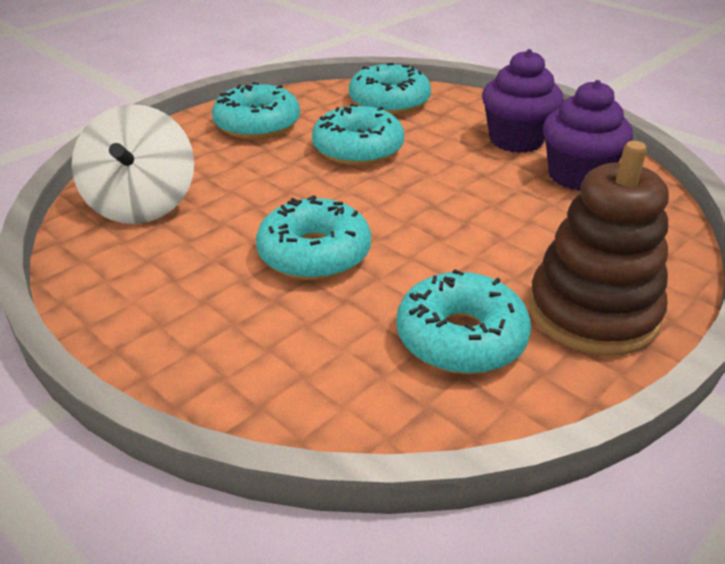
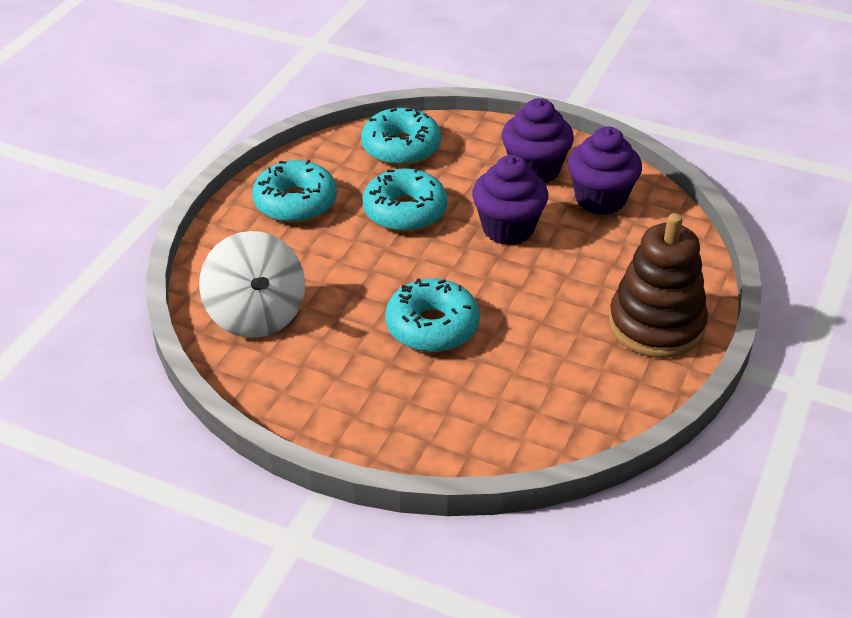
camera: 20 degrees left, 5 degrees up
turquoise donut [396,269,531,374] -> none
none -> purple cupcake [472,155,549,245]

